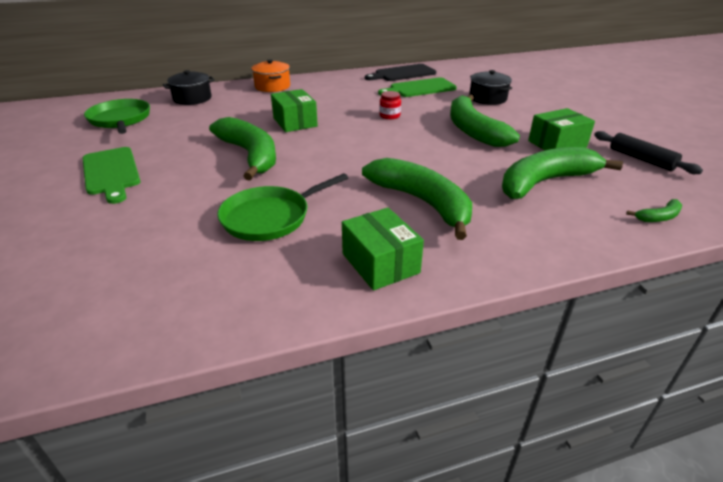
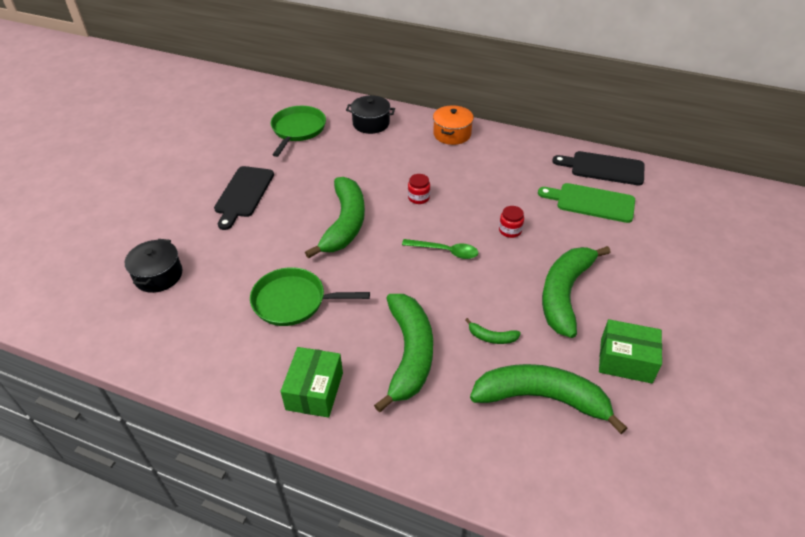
camera: 40 degrees right, 10 degrees up
green cutting board [83,147,141,204] -> black cutting board [214,166,274,230]
green box [271,89,318,132] -> red jar [408,174,430,204]
black pot [469,70,512,105] -> black pot moved to [125,239,182,293]
black rolling pin [594,131,703,174] -> none
green banana [626,199,682,222] -> green banana moved to [465,318,521,344]
none -> green spoon [402,239,478,259]

